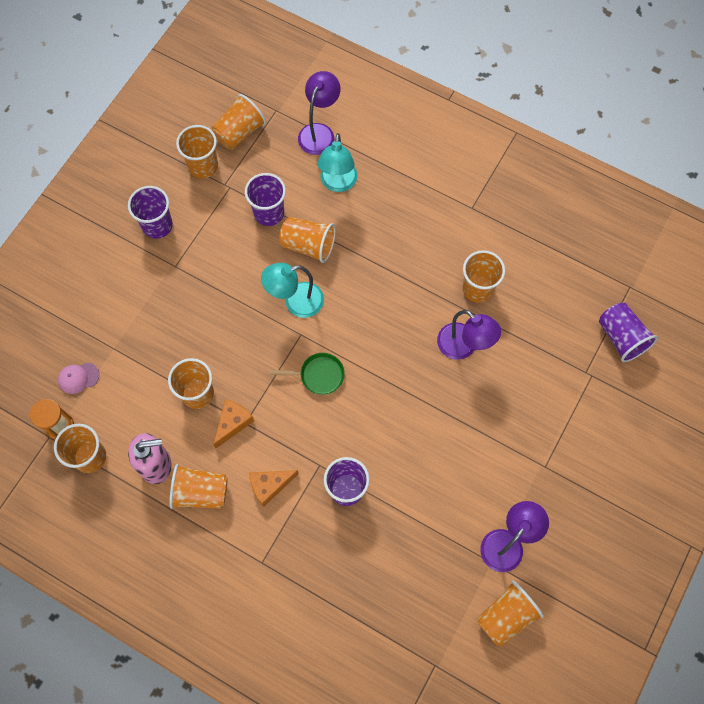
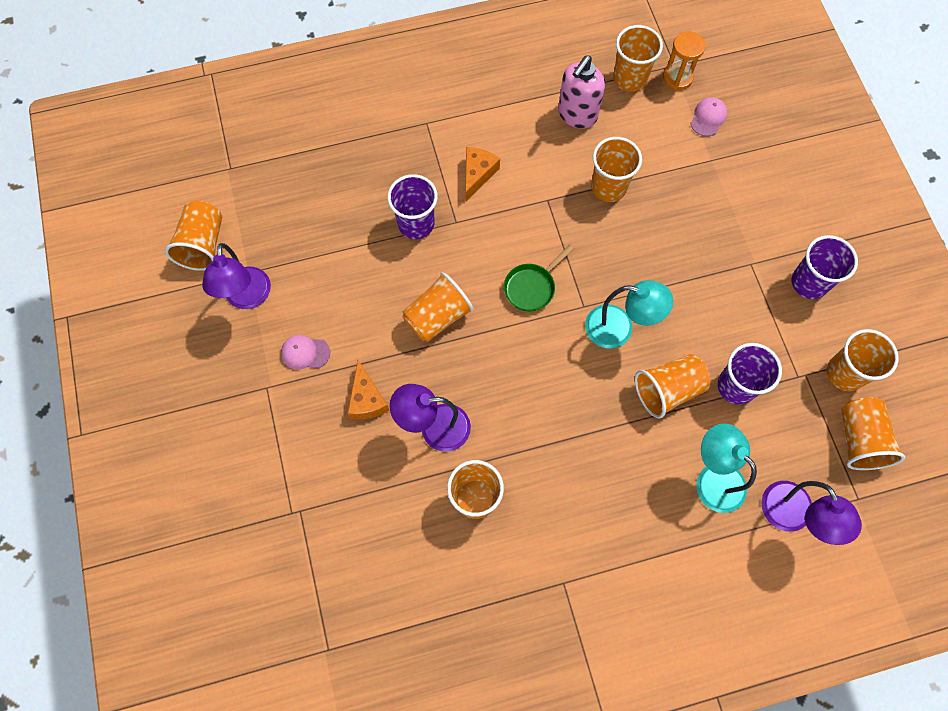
camera: 135 degrees right, 0 degrees up
orange cup [169,464,228,509] -> orange cup moved to [402,272,474,342]
orange cheese [213,399,254,448] -> orange cheese moved to [347,360,389,419]
turquoise lamp [261,263,324,318] -> turquoise lamp turned 75 degrees clockwise [585,280,673,349]
purple cup [599,303,658,362] -> none
none -> pink cap [281,335,330,370]

